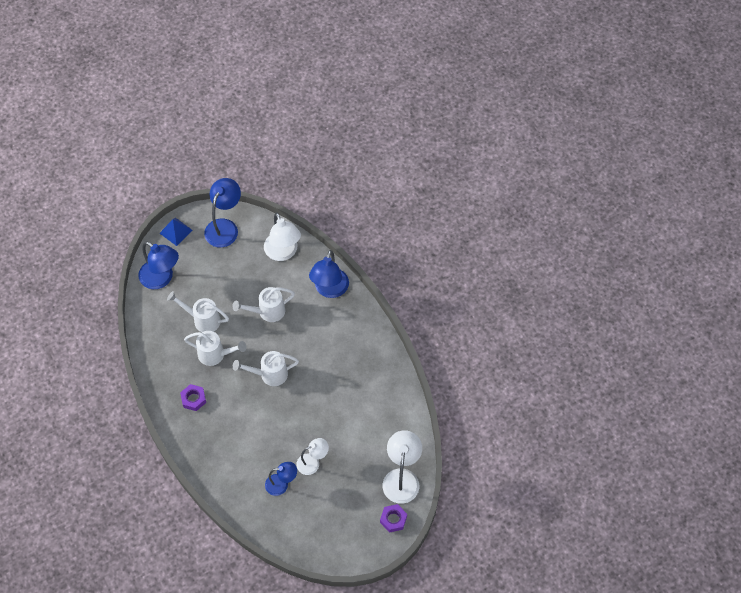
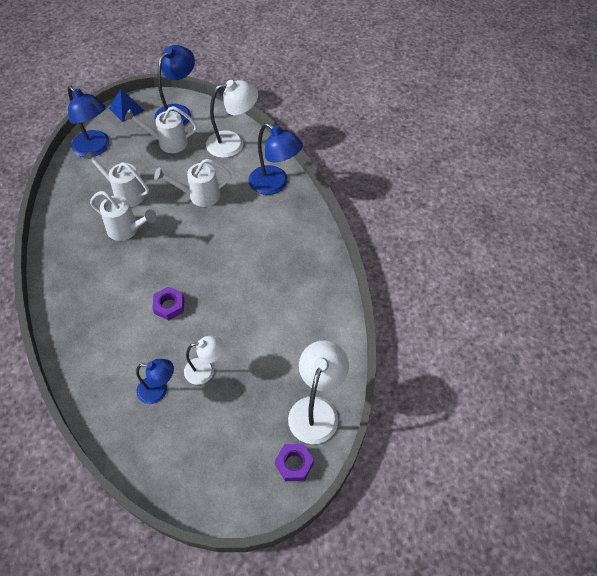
camera: 10 degrees right, 5 degrees down
purple nut [180,384,206,411] -> purple nut moved to [152,287,184,321]
white watering can [233,351,299,386] -> white watering can moved to [125,106,198,153]
white lamp [264,212,301,261] -> white lamp turned 90 degrees counterclockwise [206,80,258,158]
blue lamp [309,250,349,298] -> blue lamp turned 75 degrees counterclockwise [249,123,303,195]

